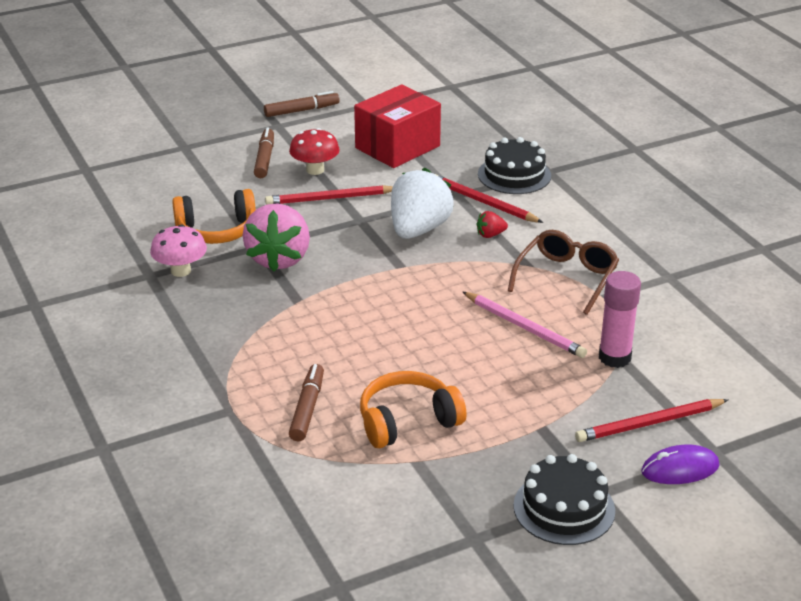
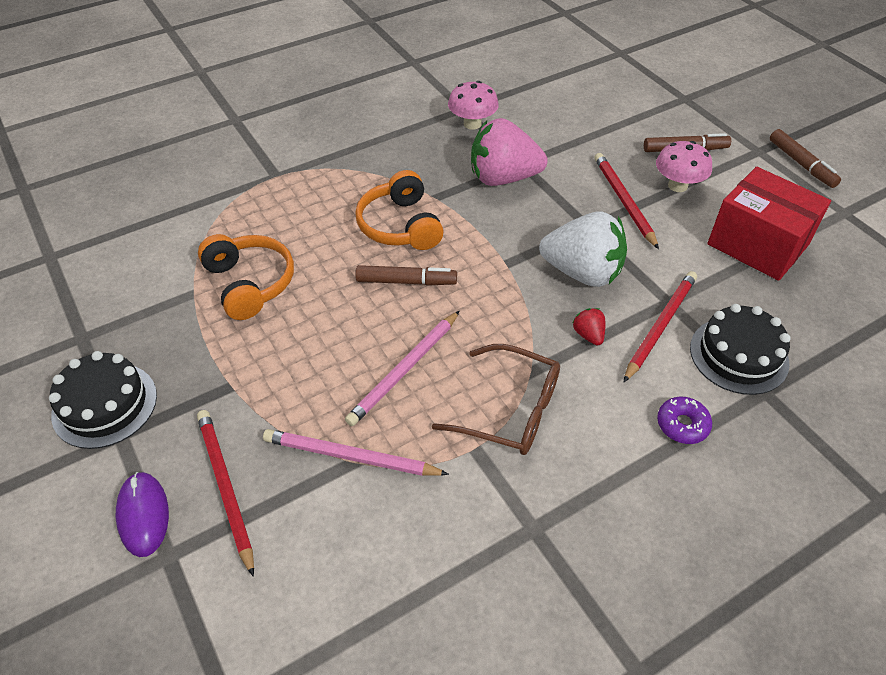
camera: 85 degrees right, 15 degrees up
orange headphones [172,189,256,244] -> orange headphones moved to [355,170,444,250]
red mushroom [289,128,340,175] -> pink mushroom [656,141,712,192]
brown marker [289,364,324,441] -> brown marker moved to [355,265,457,286]
pink glue stick [599,271,641,368] -> pink pencil [263,429,449,476]
none -> purple donut [657,397,712,444]

